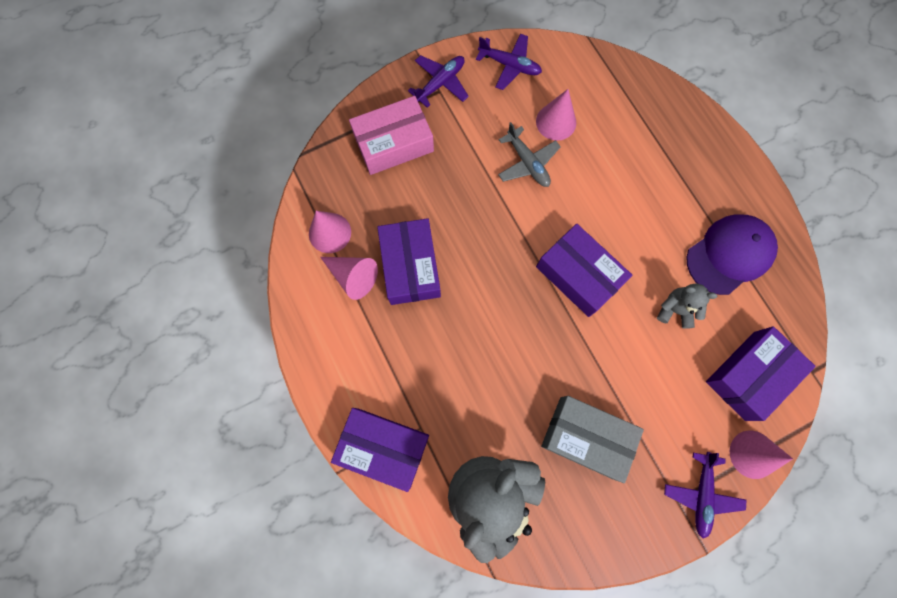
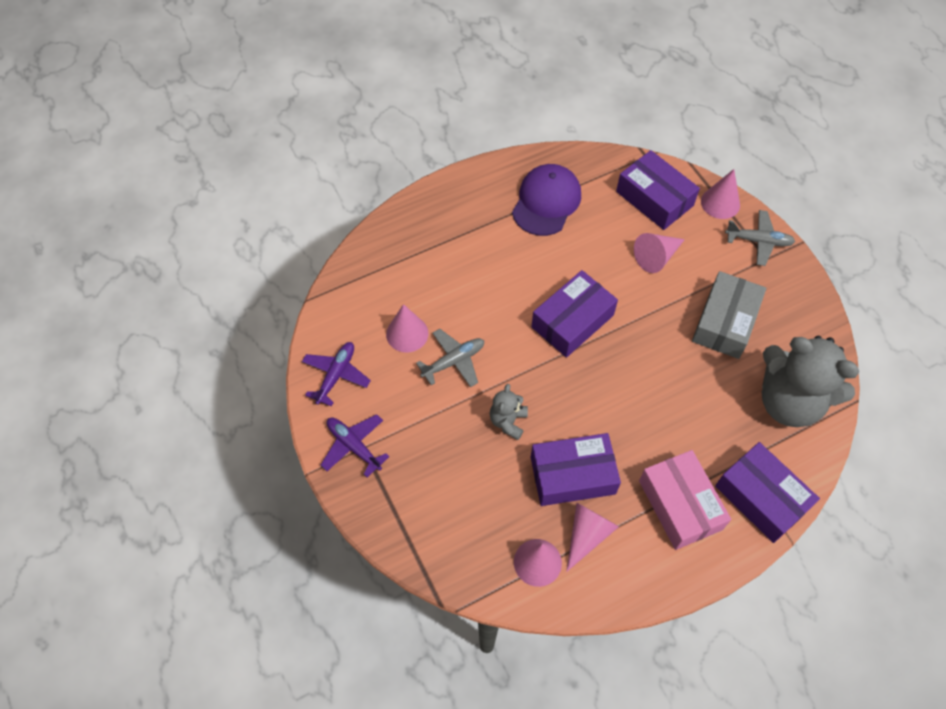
camera: 90 degrees left, 15 degrees down
purple box [331,408,429,492] -> purple box turned 60 degrees counterclockwise [715,442,820,543]
pink box [349,96,434,175] -> pink box moved to [639,450,731,550]
grey teddy bear [657,283,717,329] -> grey teddy bear moved to [490,384,528,440]
purple plane [664,452,747,539] -> grey plane [725,210,795,266]
purple cap [686,214,778,295] -> purple cap turned 60 degrees clockwise [512,164,581,236]
none -> pink cone [634,233,685,273]

